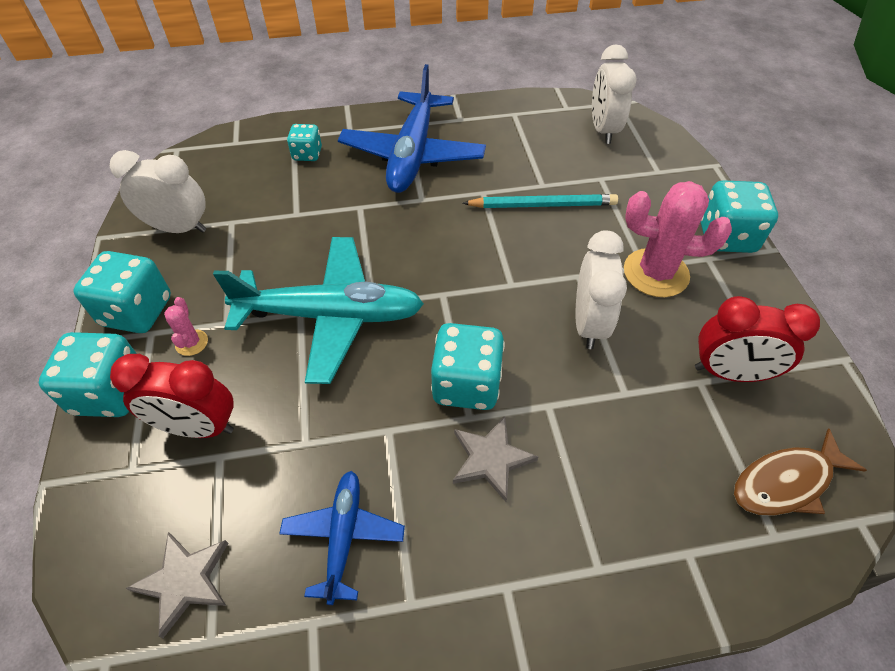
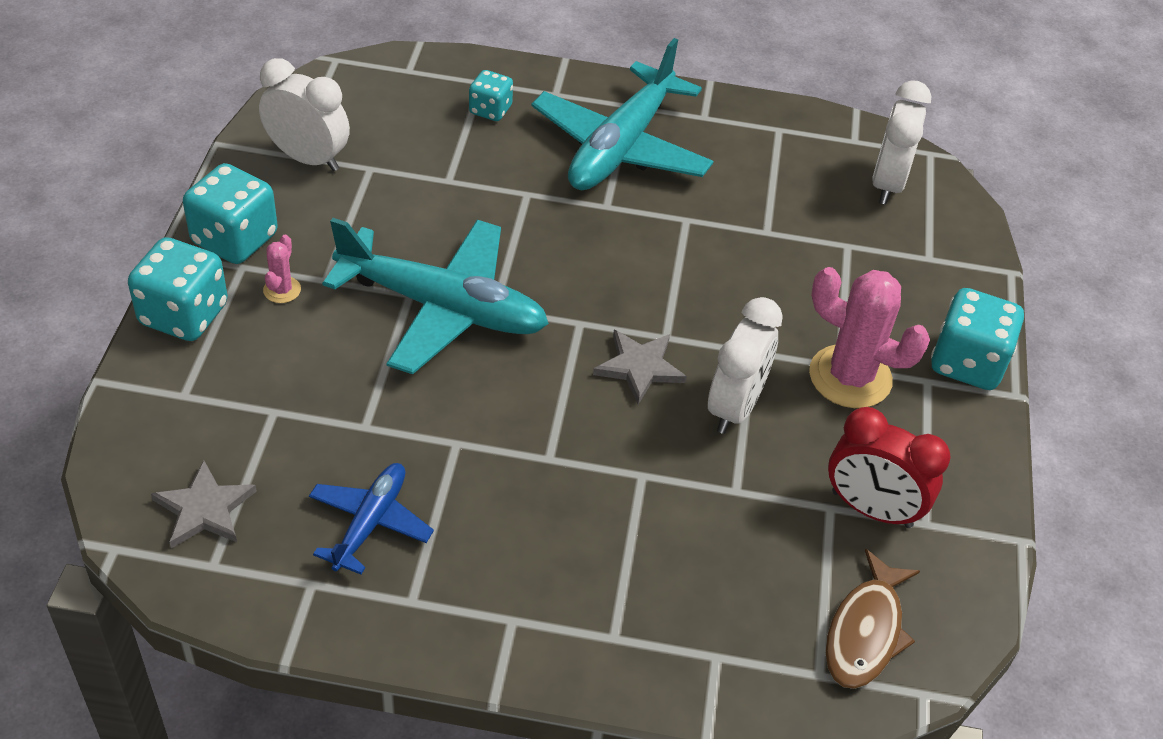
camera: 15 degrees right, 5 degrees down
red clock [110,354,234,438] -> none
blue plane [338,64,486,193] -> turquoise plane [531,38,714,190]
turquoise dice [431,323,505,410] -> none
grey star [453,417,538,502] -> grey star moved to [593,330,687,405]
turquoise pencil [463,194,618,208] -> none
brown fish [734,429,867,516] -> brown fish turned 60 degrees counterclockwise [826,548,920,689]

